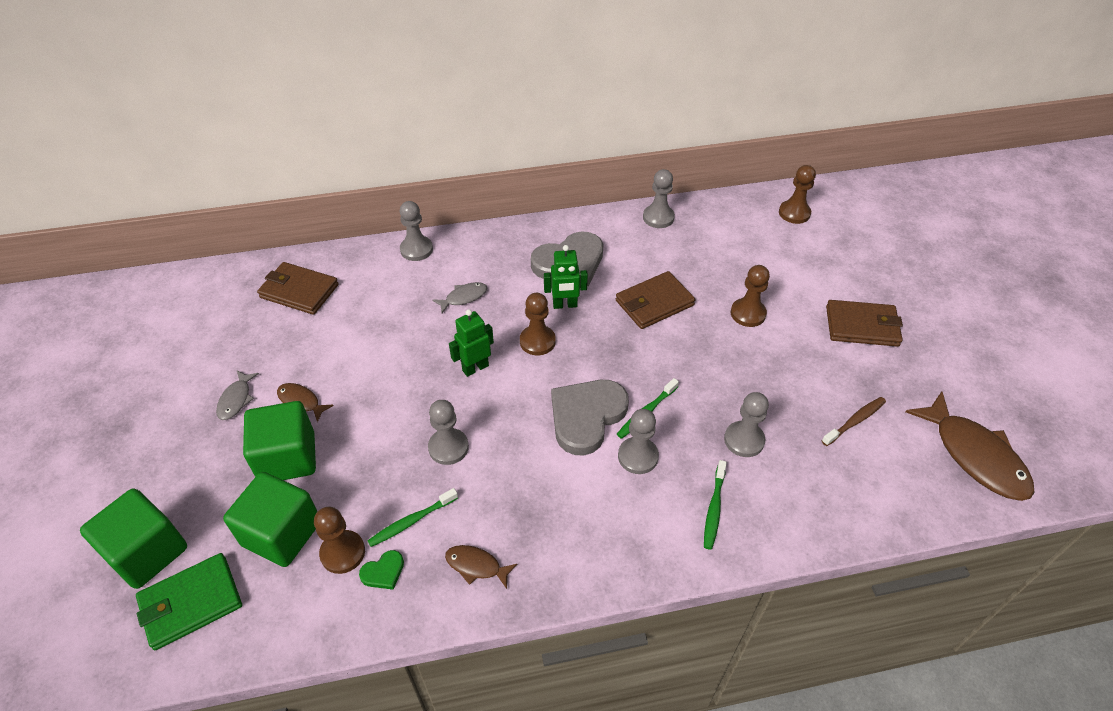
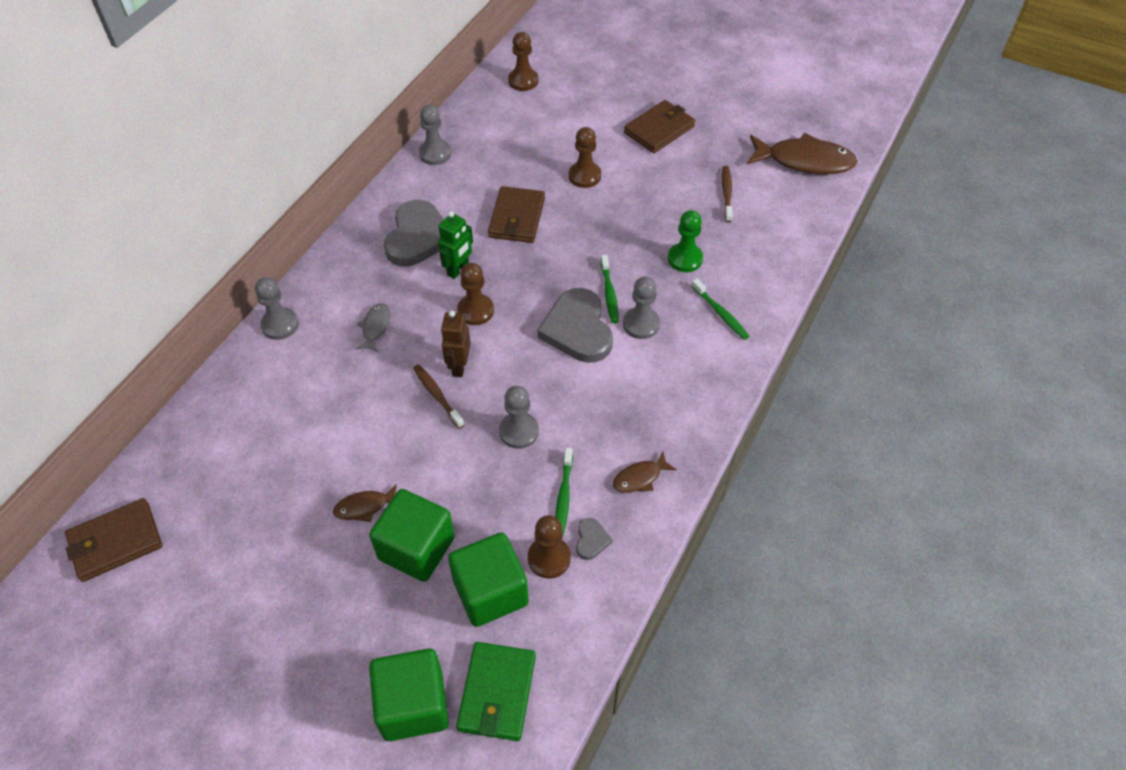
camera: 50 degrees left, 5 degrees up
grey fish [216,371,259,420] -> none
brown wallet [257,262,339,315] -> brown wallet moved to [65,498,163,582]
green heart [359,550,404,590] -> grey heart [576,518,612,560]
green robot [449,309,494,377] -> brown robot [441,310,471,377]
grey pawn [724,392,769,457] -> green pawn [668,210,703,272]
none -> brown toothbrush [413,364,465,429]

